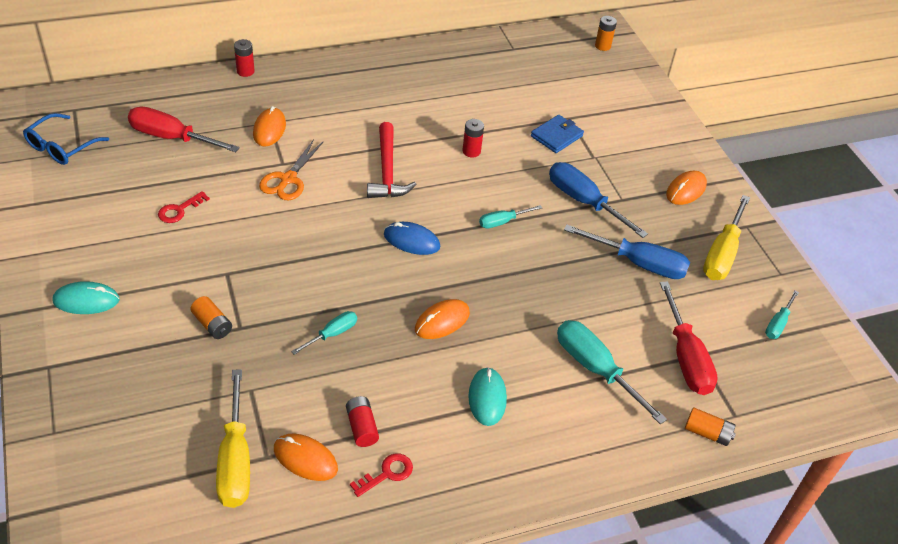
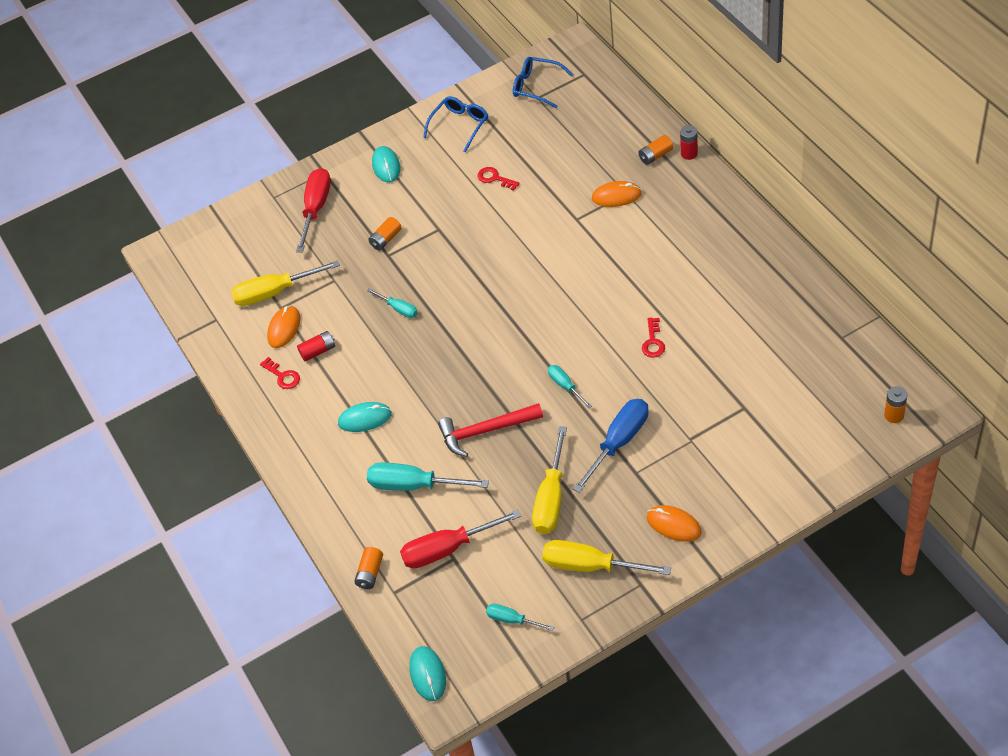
camera: 90 degrees right, 5 degrees up
red screwdriver [128,107,240,152] -> red screwdriver moved to [296,168,331,252]
orange scissors [259,139,324,200] -> none
red hammer [367,122,417,198] -> red hammer moved to [438,403,543,457]
blue mouse [384,222,440,255] -> none
orange mouse [415,299,470,339] -> none
red battery [462,119,484,157] -> red key [642,318,665,358]
blue wallet [531,115,584,153] -> none
turquoise screwdriver [557,320,667,425] -> turquoise screwdriver turned 120 degrees counterclockwise [367,462,489,491]
blue screwdriver [564,224,690,279] -> yellow screwdriver [532,426,567,534]
none -> turquoise mouse [409,646,446,701]
none -> blue glasses [423,96,488,152]
none -> orange battery [638,135,673,165]

